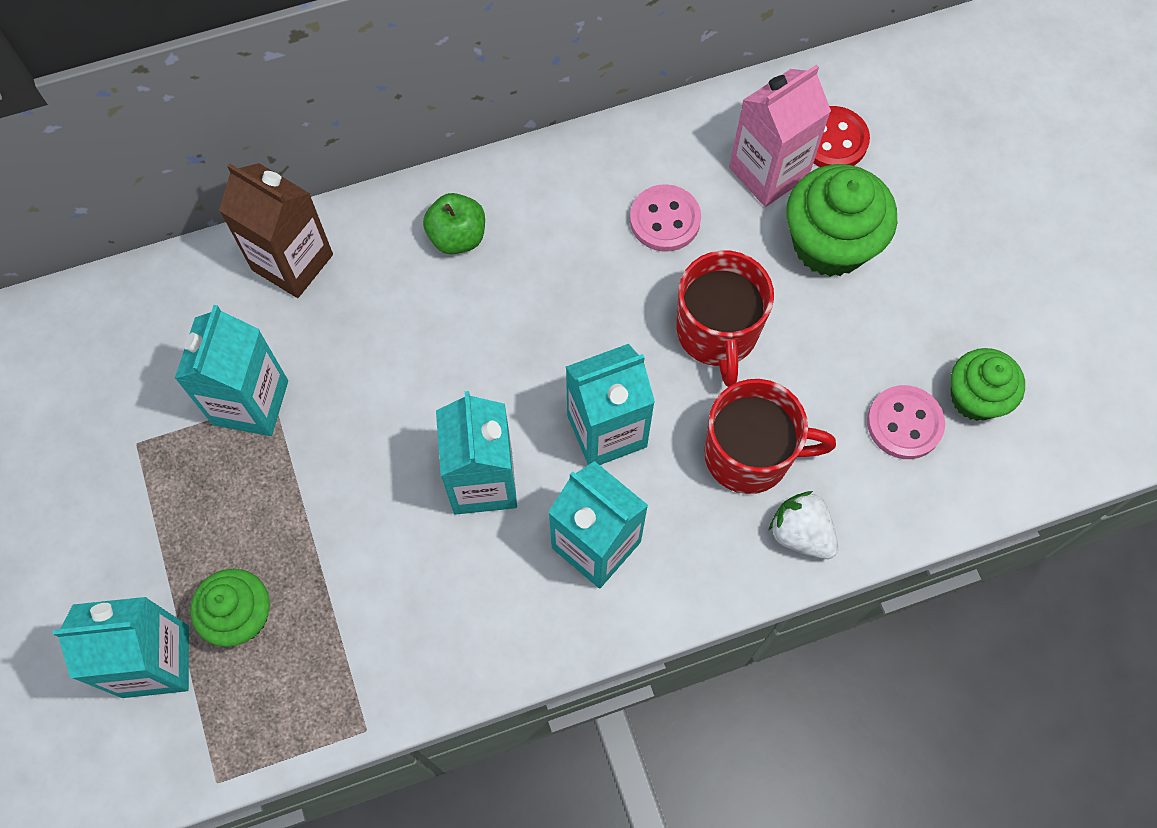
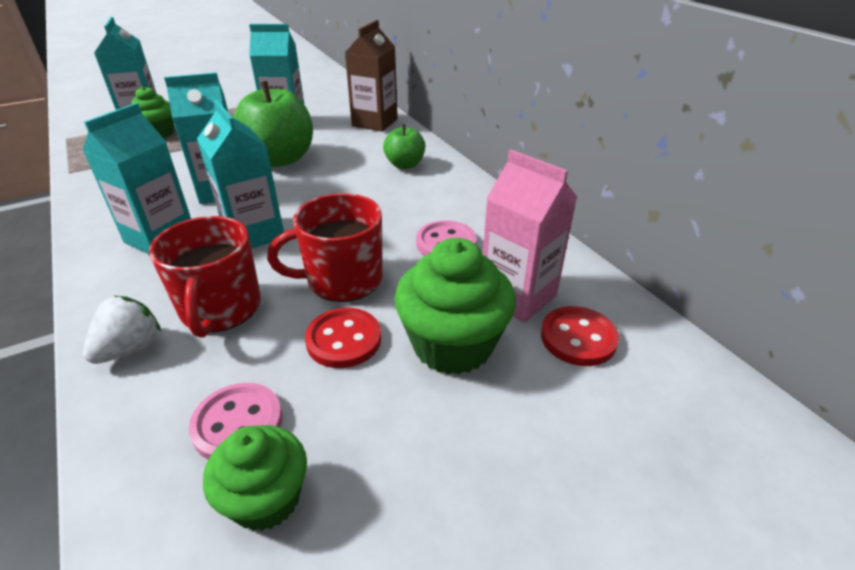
camera: 80 degrees right, 30 degrees down
none -> green apple [233,81,313,167]
none -> red button [305,308,381,368]

